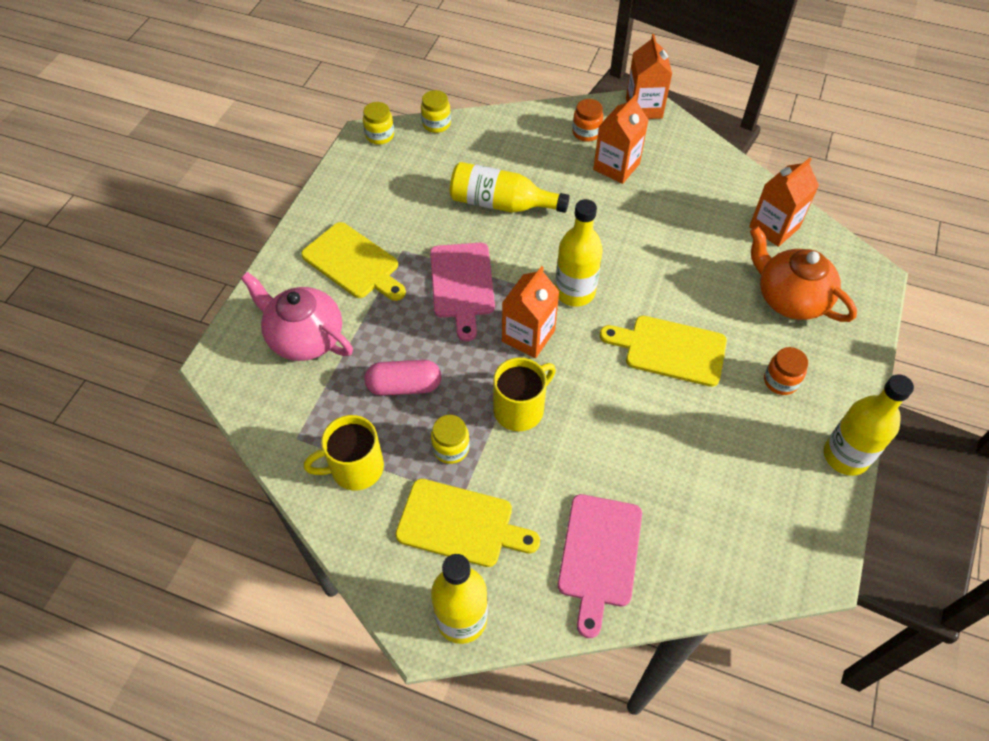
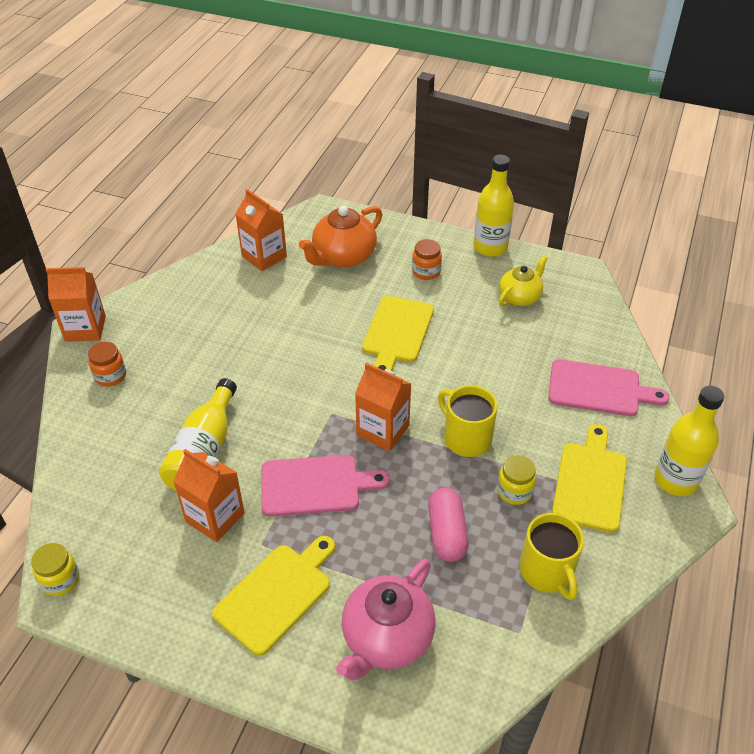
camera: 90 degrees left, 10 degrees down
yellow jar [421,90,451,133] -> none
yellow bottle [555,199,603,307] -> none
orange carton [593,94,649,184] -> orange carton moved to [173,449,245,542]
none -> yellow teapot [498,255,548,306]

